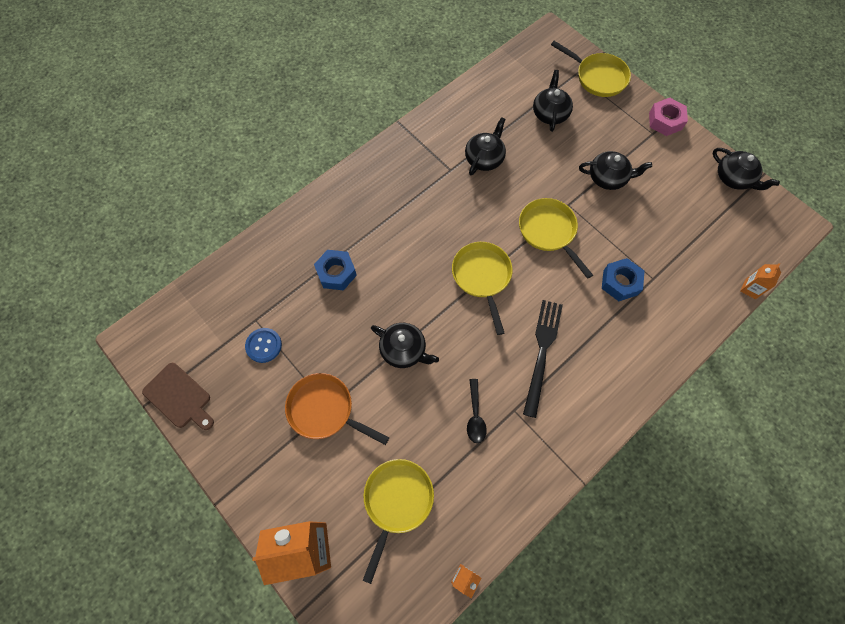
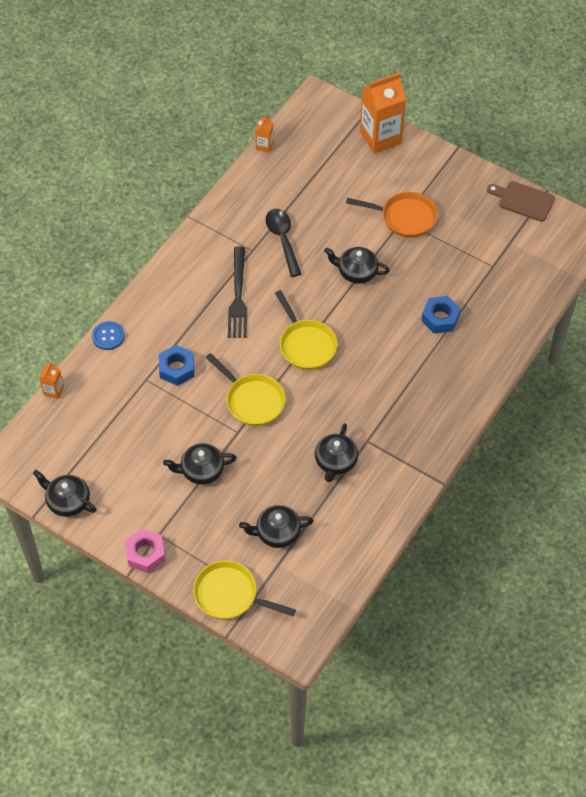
camera: 165 degrees right, 10 degrees down
blue button [245,328,282,363] -> blue button moved to [92,321,124,350]
yellow pan [363,459,434,584] -> none
black spoon [467,379,487,443] -> black spoon [266,209,301,277], size x1.53
black teapot [533,70,573,132] -> black teapot turned 90 degrees clockwise [239,505,314,548]

